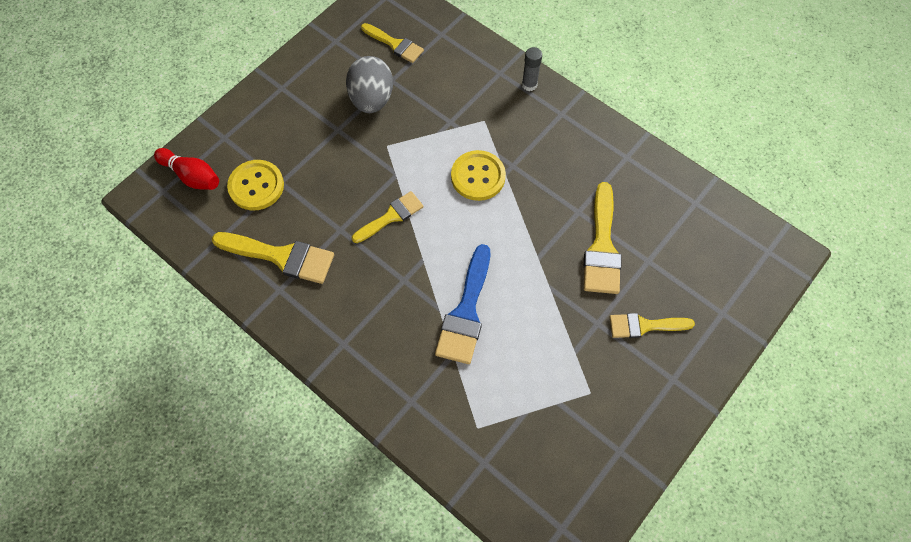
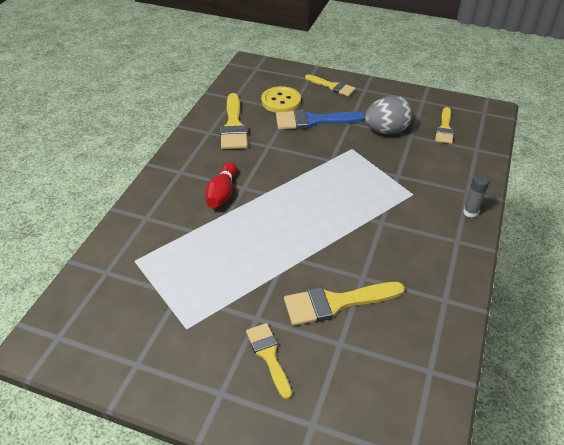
camera: 70 degrees right, 20 degrees down
red bowling pin [154,148,219,190] -> red bowling pin moved to [205,162,237,208]
yellow brush [352,191,424,243] -> yellow brush moved to [305,74,356,96]
blue brush [435,244,490,364] -> blue brush moved to [276,109,365,130]
yellow button [451,150,506,201] -> none

